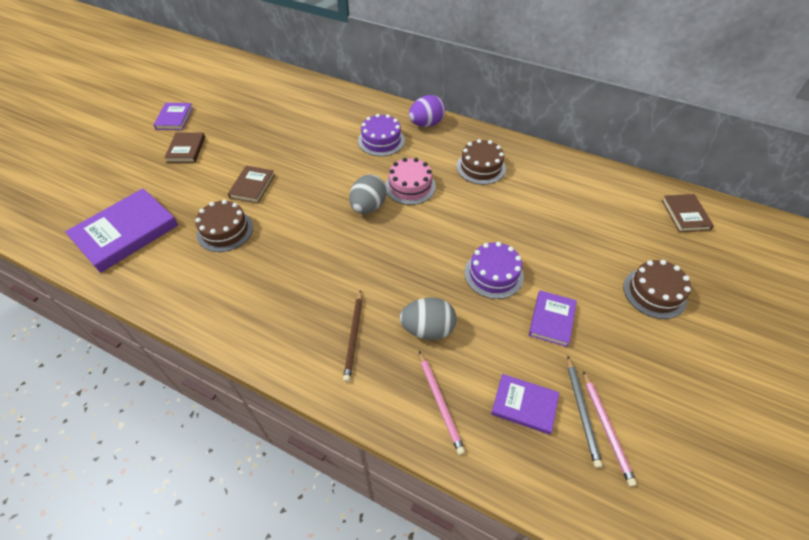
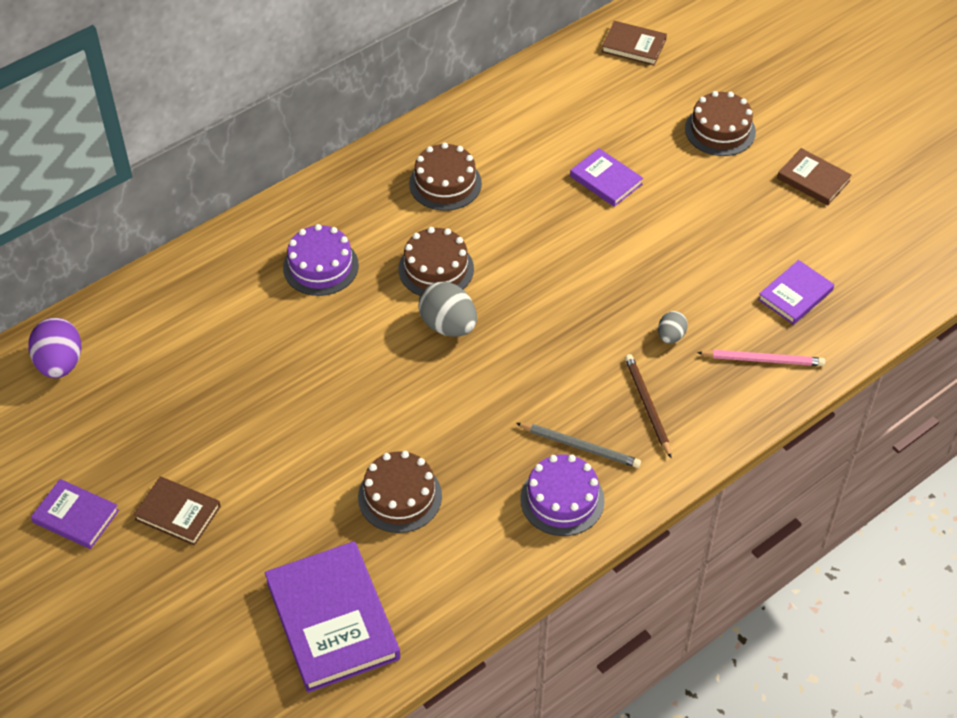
camera: 65 degrees left, 0 degrees up
brown book [228,166,275,203] -> brown book moved to [777,148,852,206]
brown pencil [343,290,362,382] -> brown pencil turned 135 degrees counterclockwise [625,354,671,458]
pink cake [385,158,436,205] -> brown cake [398,227,474,296]
grey egg [400,297,457,340] -> grey egg [658,311,688,344], size x0.56
purple egg [409,95,445,127] -> purple egg moved to [29,318,81,378]
purple cake [464,242,524,299] -> purple cake moved to [520,455,605,536]
purple book [529,290,577,347] -> purple book moved to [570,148,643,207]
grey pencil [567,356,602,468] -> grey pencil moved to [516,423,641,468]
pink pencil [583,371,637,487] -> none

